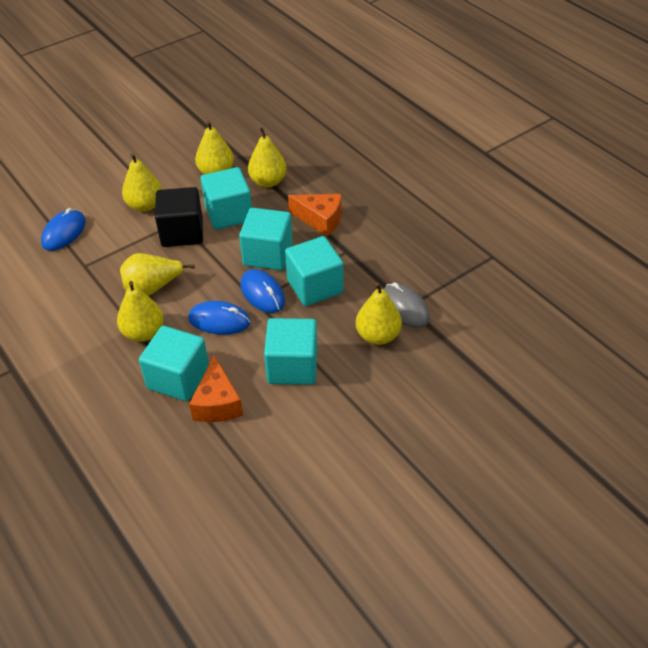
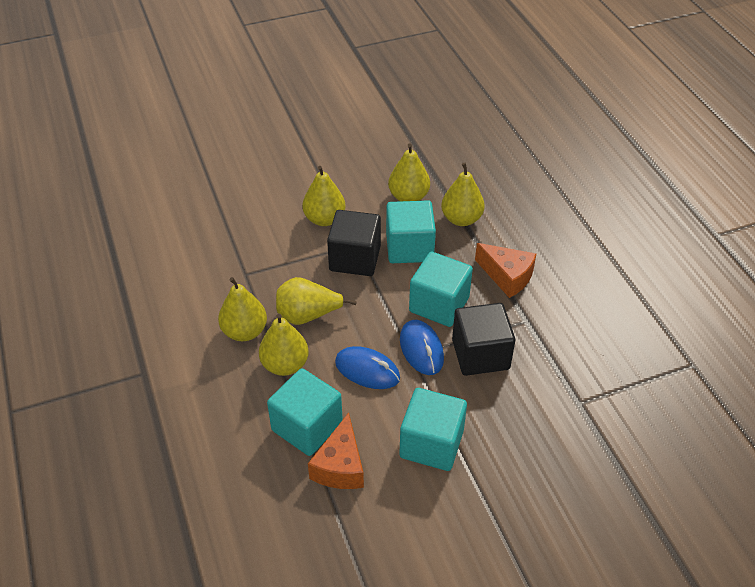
camera: 15 degrees right, 0 degrees up
blue mouse [41,208,86,251] -> none
turquoise cube [285,236,343,306] -> black cube [452,303,515,376]
yellow pear [356,283,402,345] -> yellow pear moved to [218,277,267,341]
grey mouse [383,282,430,328] -> none

